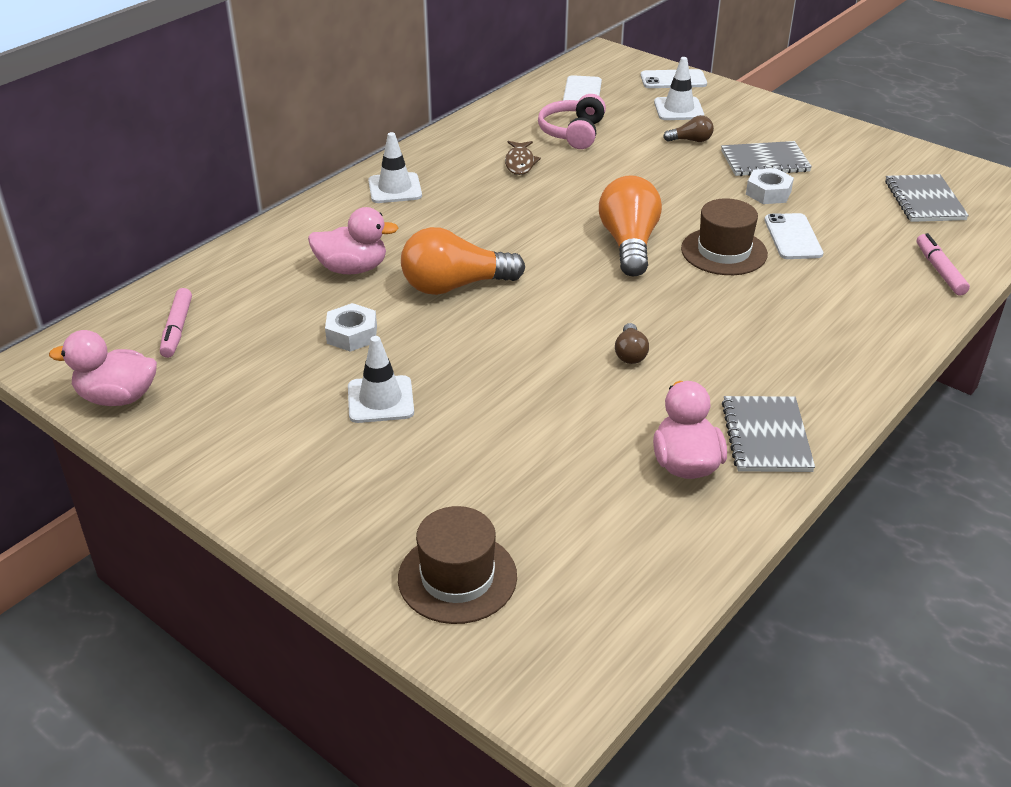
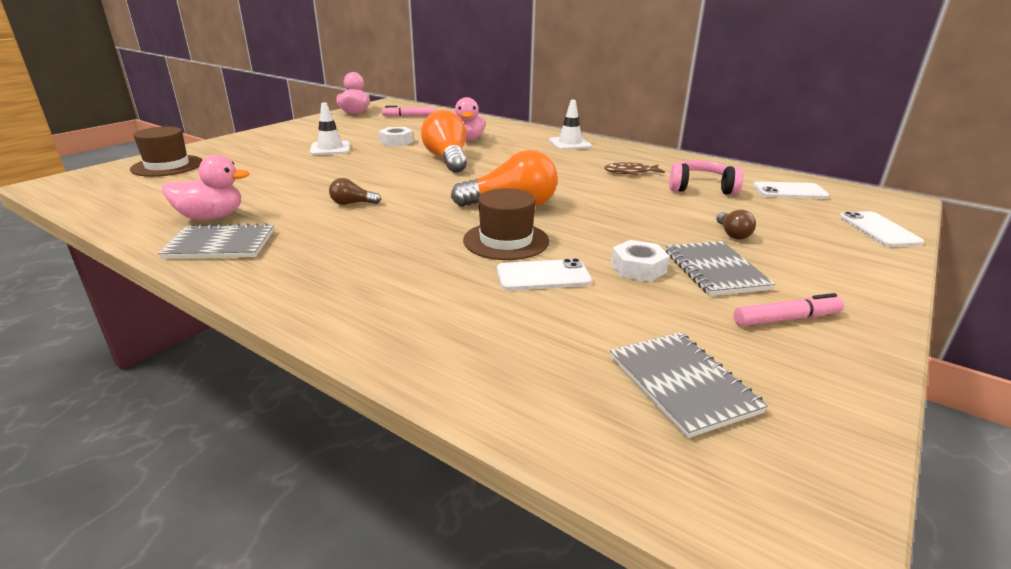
camera: 85 degrees right, 10 degrees down
white traffic cone [654,57,704,120] -> none
grey notebook [885,174,969,222] -> grey notebook turned 75 degrees clockwise [610,332,768,438]
pink marker [917,233,970,296] -> pink marker moved to [733,293,844,326]

